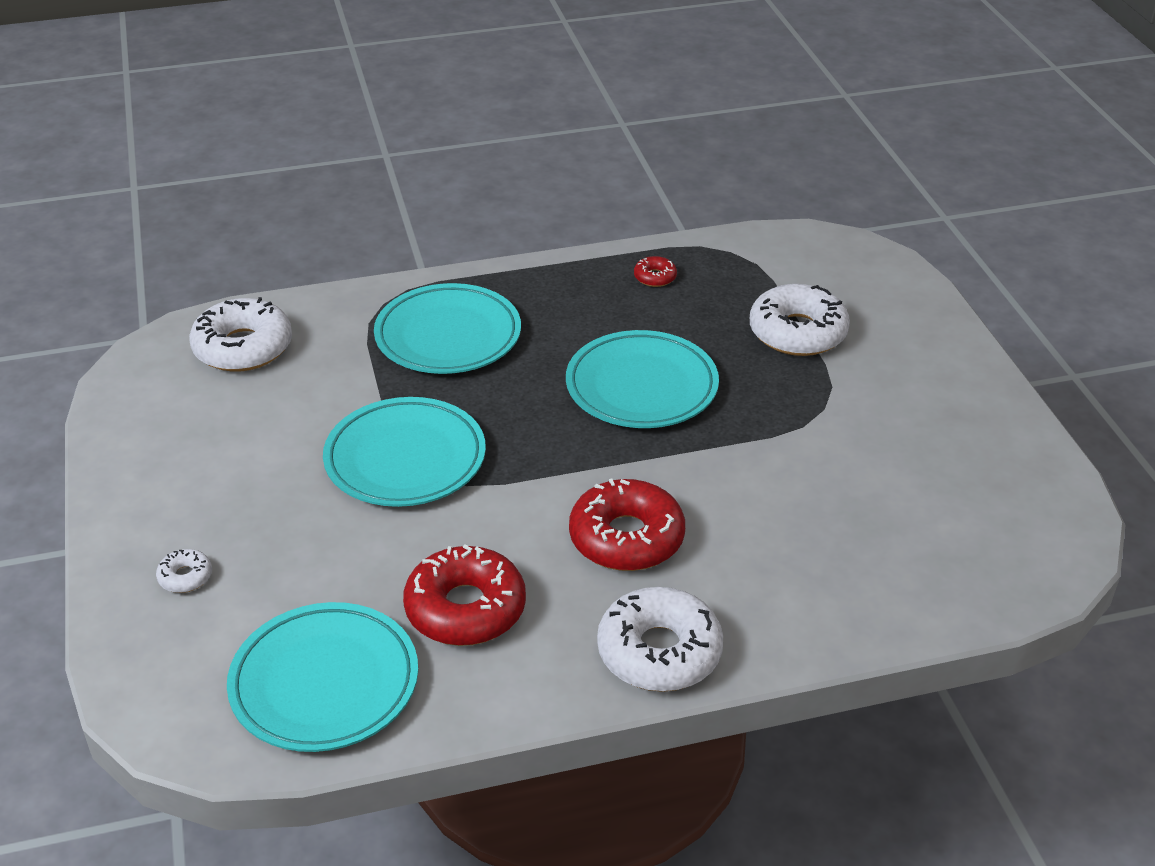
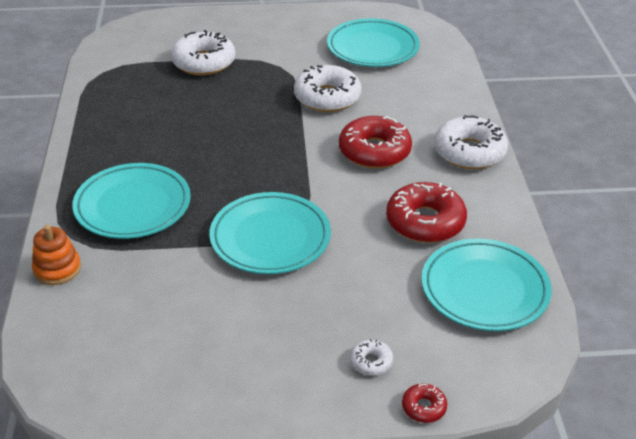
camera: 80 degrees left, 0 degrees up
white donut [189,297,292,372] -> white donut moved to [294,65,362,112]
turquoise plate [566,330,719,428] -> turquoise plate moved to [327,18,420,67]
red donut [634,256,677,287] -> red donut moved to [402,384,447,423]
none -> orange stacking toy [32,225,81,285]

